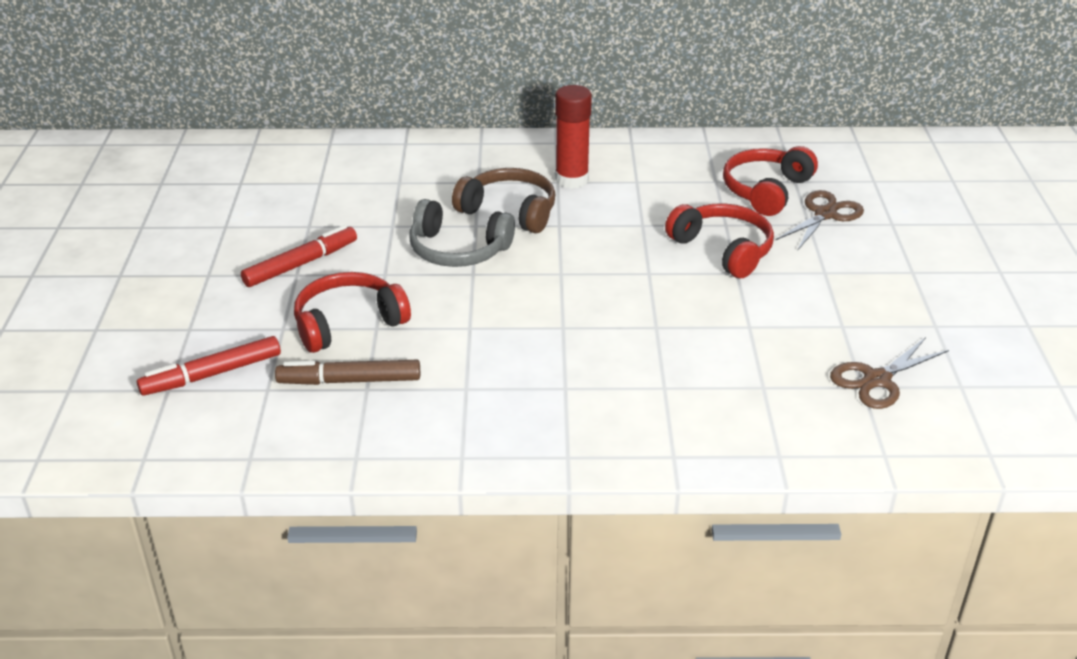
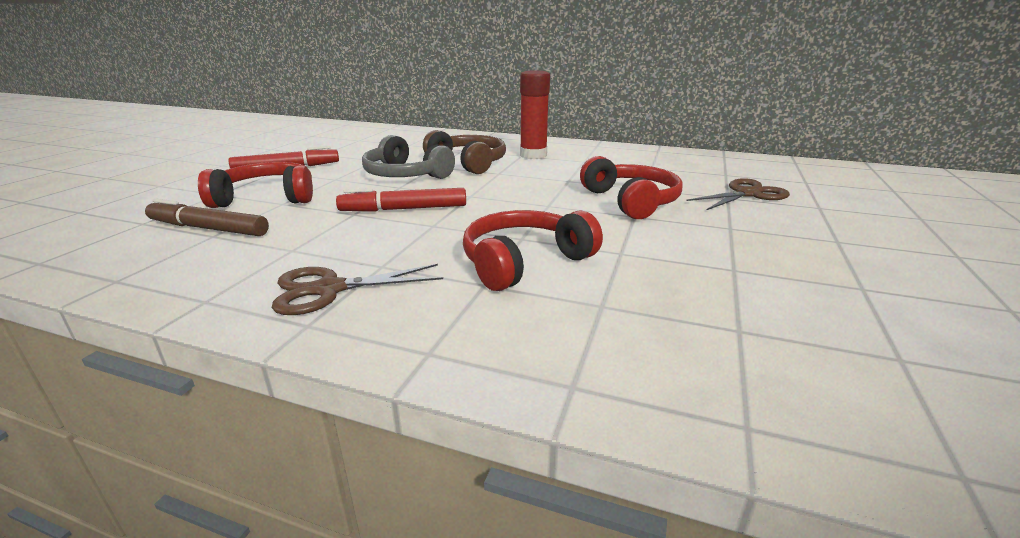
camera: 20 degrees right, 10 degrees down
red marker [137,336,281,396] -> red marker moved to [336,188,466,212]
red headphones [723,146,818,216] -> red headphones moved to [463,210,603,291]
brown scissors [830,337,949,409] -> brown scissors moved to [272,264,443,315]

